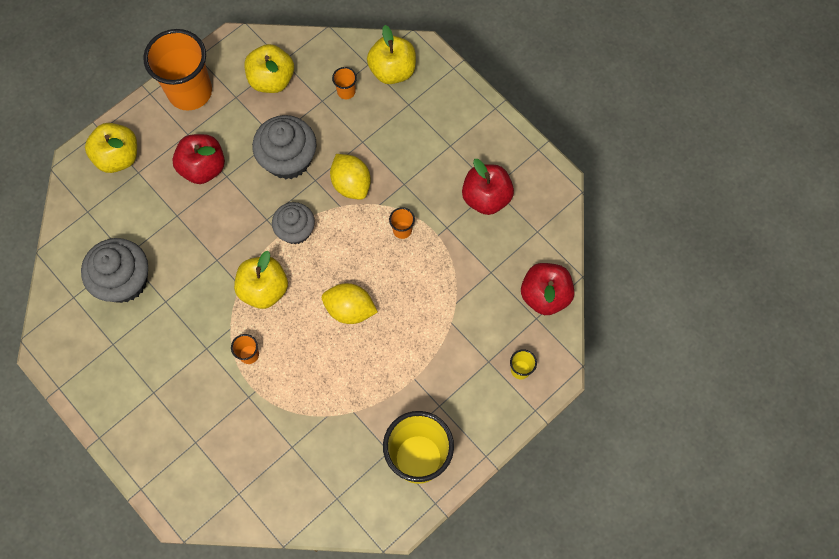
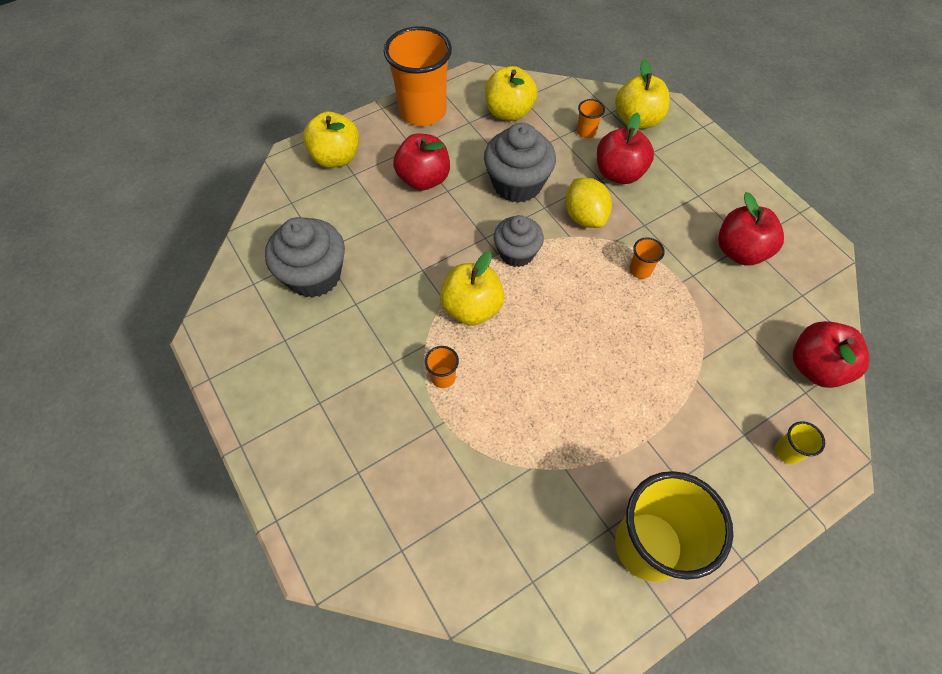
camera: 10 degrees right, 10 degrees down
yellow lemon [322,283,378,324] -> none
none -> red apple [597,112,654,184]

